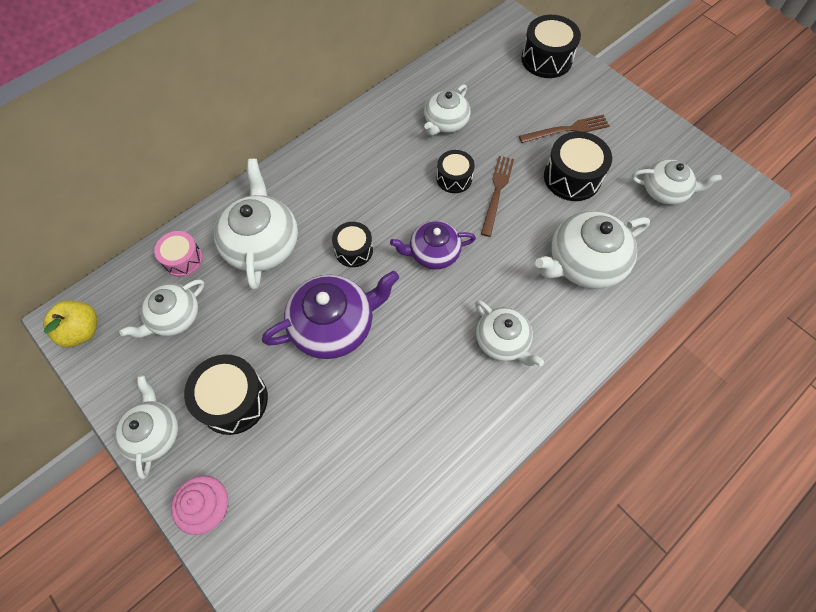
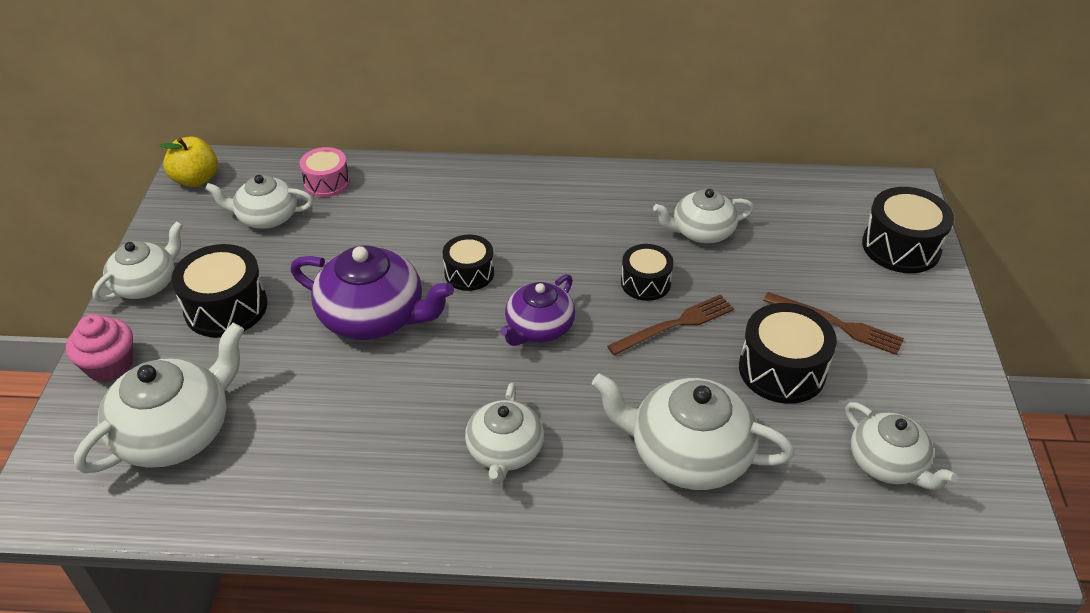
camera: 45 degrees right, 20 degrees down
white teapot [214,159,298,290] -> white teapot moved to [74,323,244,473]
purple teapot [390,221,476,269] -> purple teapot turned 90 degrees counterclockwise [500,274,575,346]

